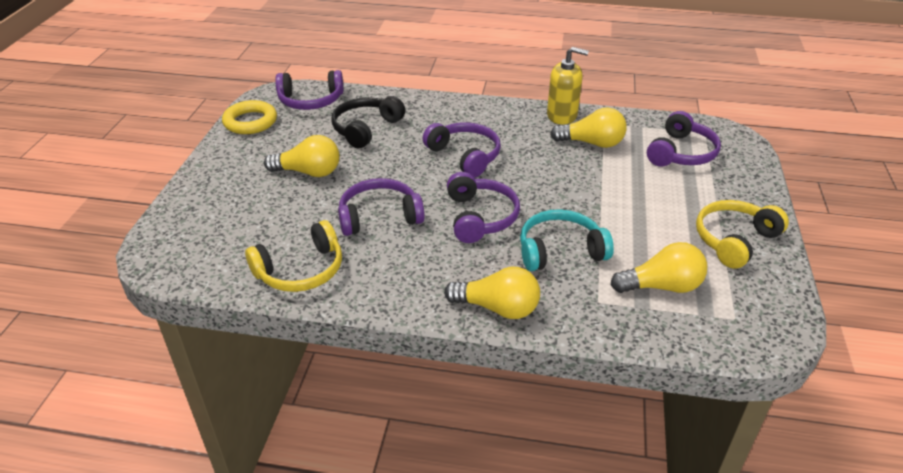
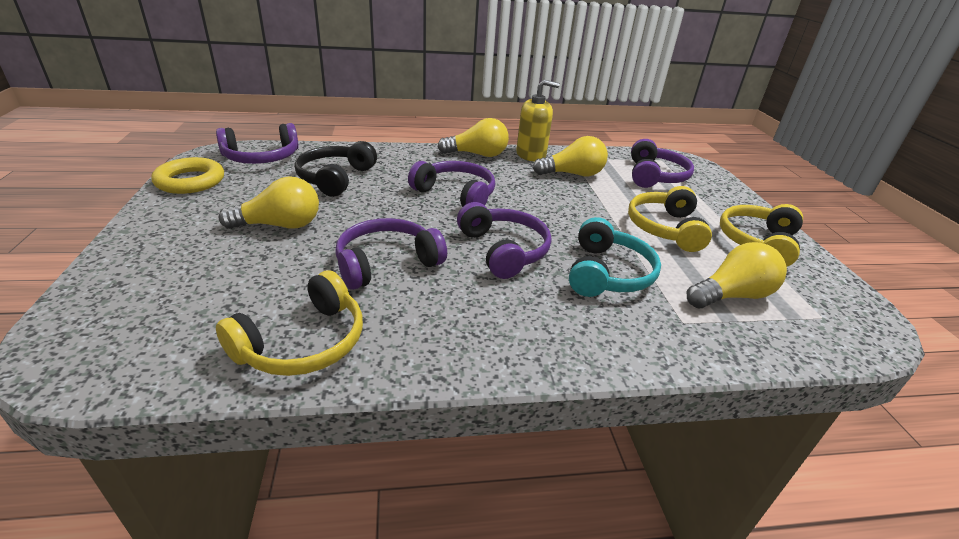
camera: 20 degrees left, 5 degrees down
yellow light bulb [444,267,540,319] -> yellow light bulb moved to [438,118,509,157]
turquoise headphones [520,209,614,271] -> turquoise headphones turned 135 degrees clockwise [569,217,661,297]
none -> yellow headphones [628,186,712,252]

